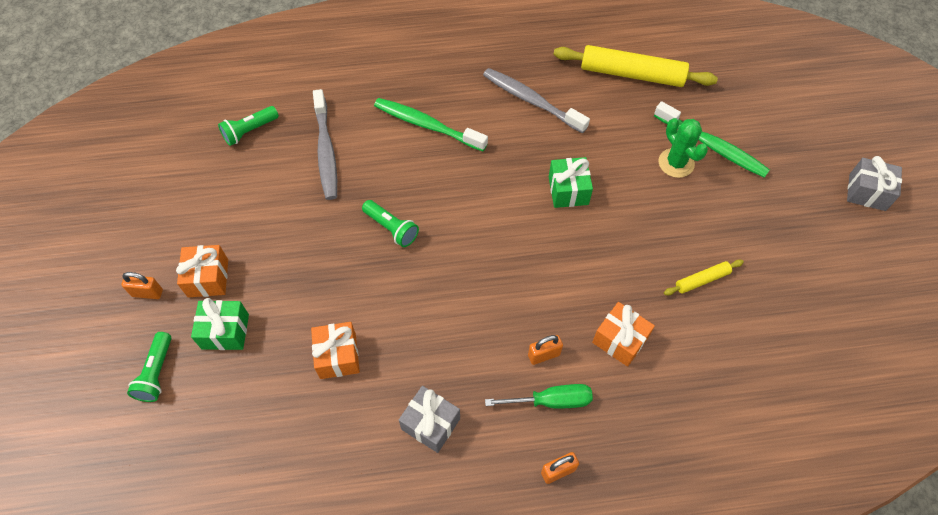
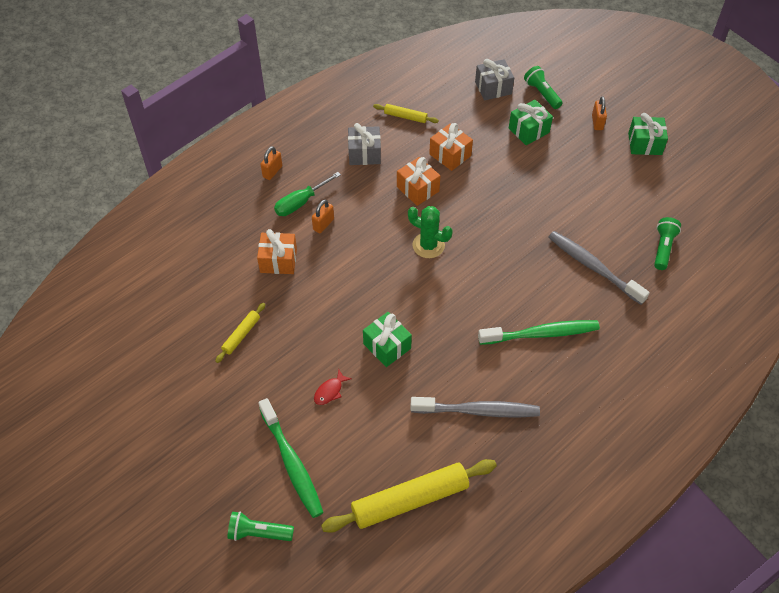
camera: 145 degrees right, 5 degrees down
orange padlock [121,272,163,299] -> orange padlock turned 60 degrees counterclockwise [592,96,607,130]
orange gift [176,245,228,297] -> orange gift moved to [397,157,440,206]
green flashlight [362,200,419,247] -> green flashlight moved to [228,511,294,541]
green toothbrush [654,101,770,178] -> green toothbrush turned 120 degrees counterclockwise [258,398,324,518]
green cactus [659,118,708,178] -> green cactus moved to [408,206,453,258]
grey gift [847,156,902,211] -> grey gift moved to [475,59,514,100]
none -> red fish [314,369,352,405]
none -> yellow rolling pin [373,104,439,123]
none -> green gift [628,113,668,155]

